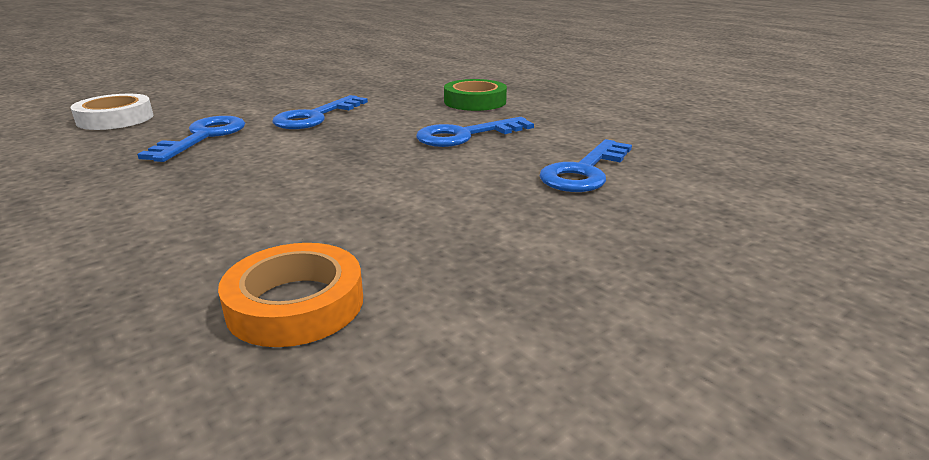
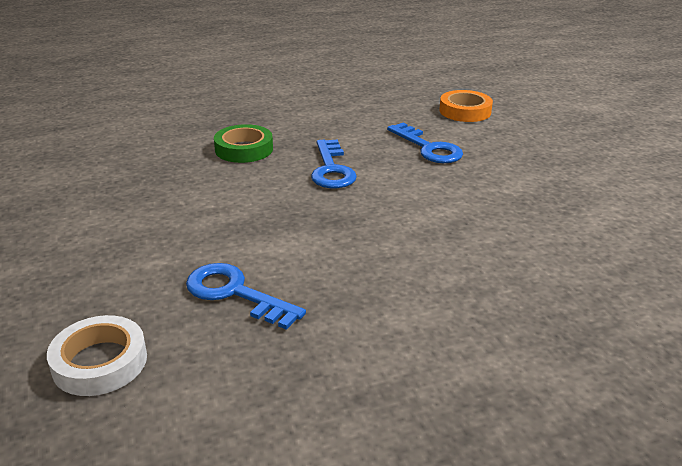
camera: 70 degrees left, 5 degrees up
orange tape [218,243,363,347] -> orange tape moved to [439,90,493,122]
blue key [272,95,368,129] -> none

